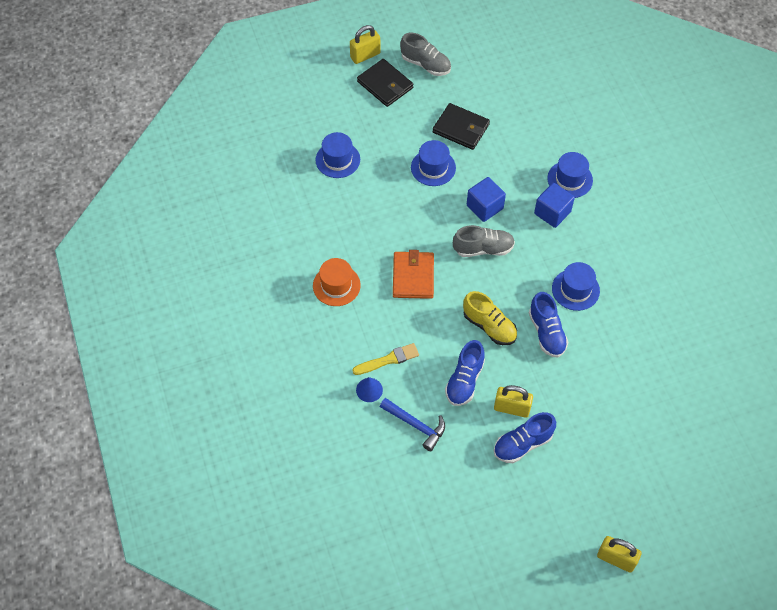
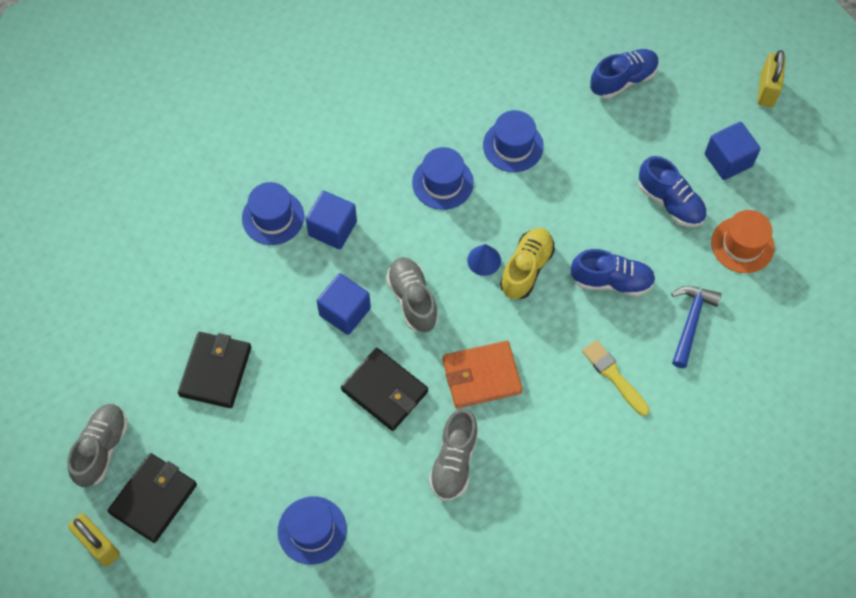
camera: 105 degrees left, 5 degrees up
orange hat [313,258,361,306] -> orange hat moved to [711,210,774,273]
blue cone [356,377,383,402] -> blue cone moved to [467,244,501,276]
blue hat [411,140,456,186] -> blue hat moved to [483,110,544,172]
yellow padlock [494,385,533,418] -> none
blue shoe [529,292,568,358] -> blue shoe moved to [590,49,659,99]
none -> black wallet [341,348,428,431]
none -> grey shoe [429,409,478,501]
none -> blue cube [705,122,761,180]

